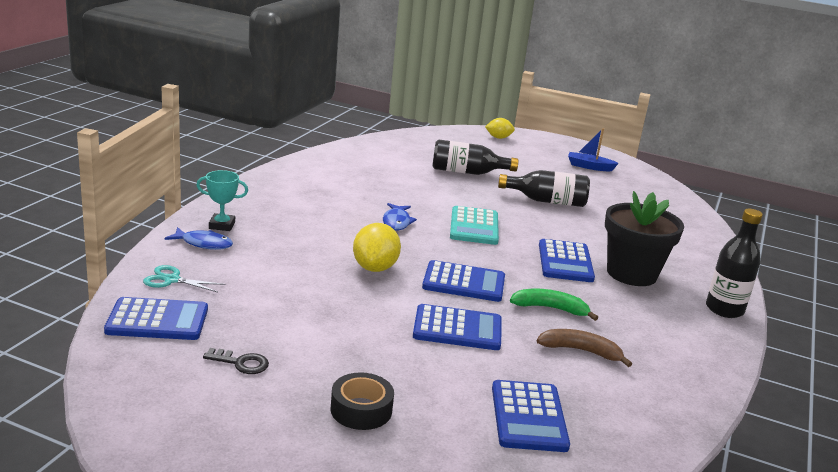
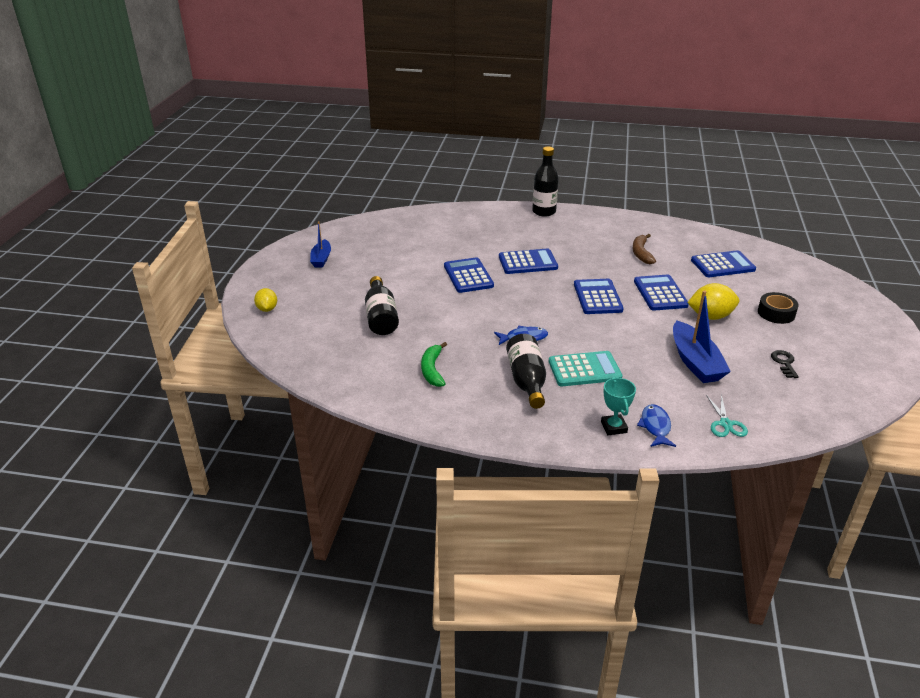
camera: 100 degrees left, 10 degrees up
blue calculator [104,297,208,340] -> blue calculator moved to [444,257,494,293]
yellow lemon [353,223,401,272] -> yellow lemon moved to [687,283,739,320]
turquoise calculator [450,206,499,245] -> turquoise calculator moved to [549,351,622,386]
black bottle [498,170,590,207] -> black bottle moved to [506,334,546,409]
green banana [510,288,598,321] -> green banana moved to [421,342,447,387]
black flower pot [605,191,684,286] -> none
none -> blue boat [673,290,731,383]

